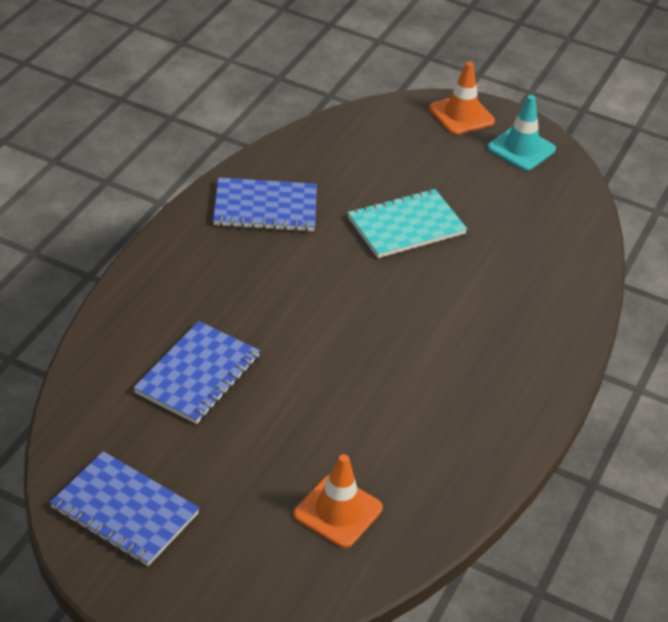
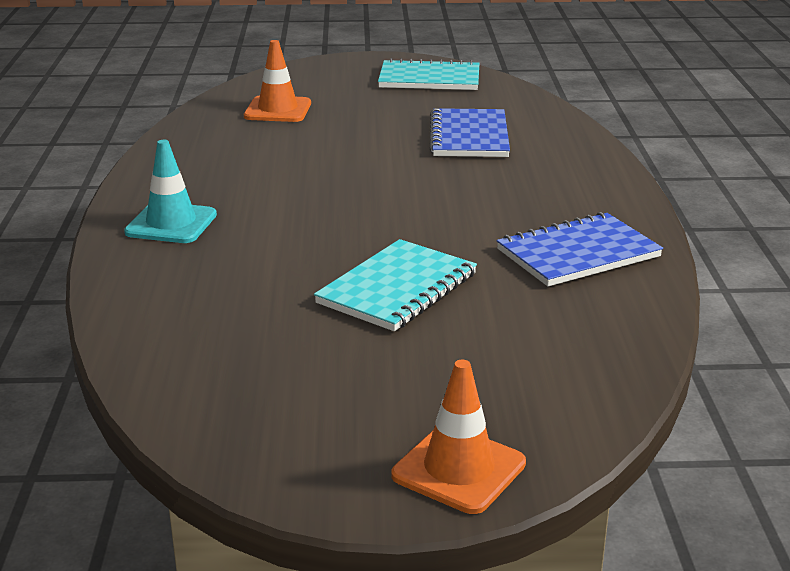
camera: 155 degrees right, 15 degrees down
blue notebook [50,451,200,566] -> turquoise notebook [378,58,479,90]
turquoise traffic cone [487,95,556,171] -> turquoise traffic cone moved to [124,140,217,243]

